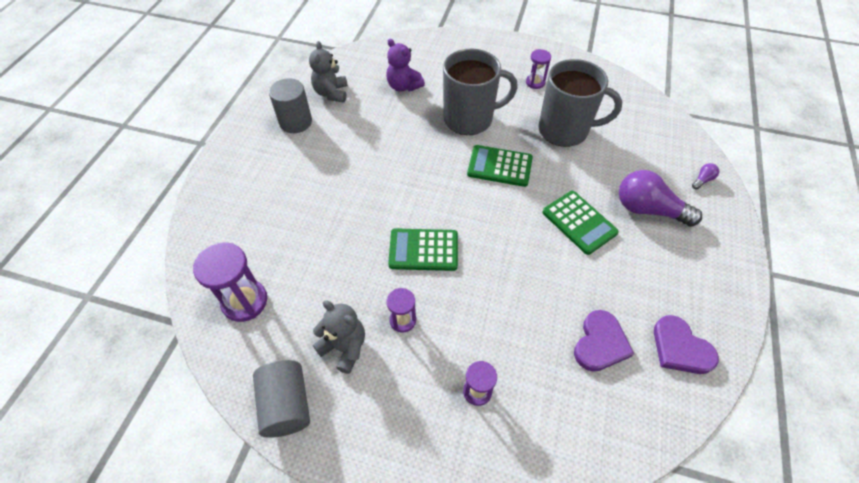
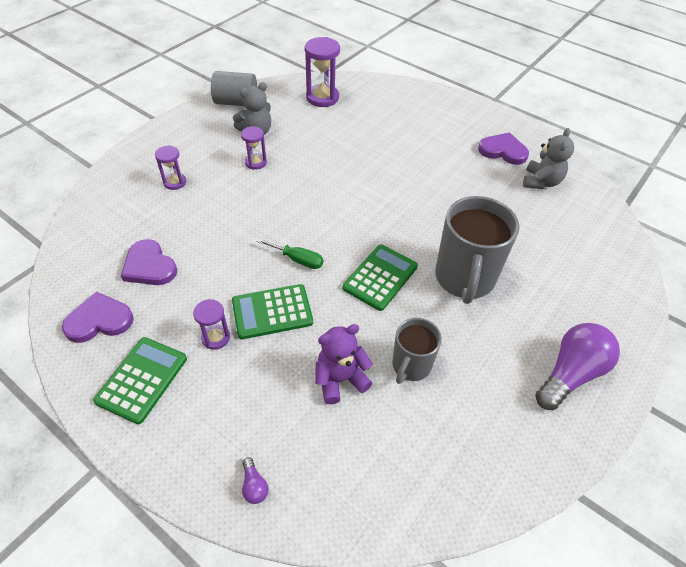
camera: 110 degrees right, 5 degrees down
grey cylinder [269,78,312,133] -> purple heart [478,132,529,165]
grey teddy bear [309,41,348,103] -> grey teddy bear turned 90 degrees clockwise [523,128,574,189]
purple teddy bear [386,38,425,92] -> purple teddy bear moved to [315,324,373,404]
green calculator [388,228,458,271] -> green calculator moved to [93,337,187,424]
purple hourglass [526,49,551,89] -> purple hourglass moved to [193,299,230,350]
grey mug [538,59,622,147] -> grey mug [392,318,442,384], size x0.58
purple light bulb [619,170,702,227] -> purple light bulb moved to [535,323,620,410]
none -> green screwdriver [257,238,323,269]

